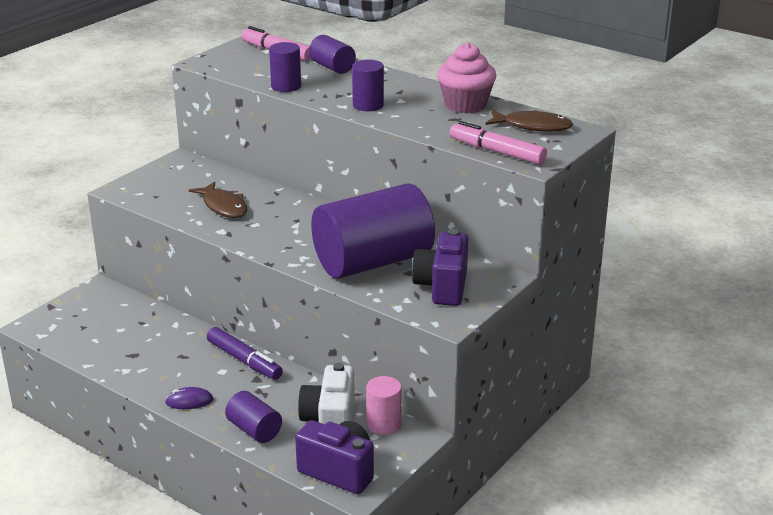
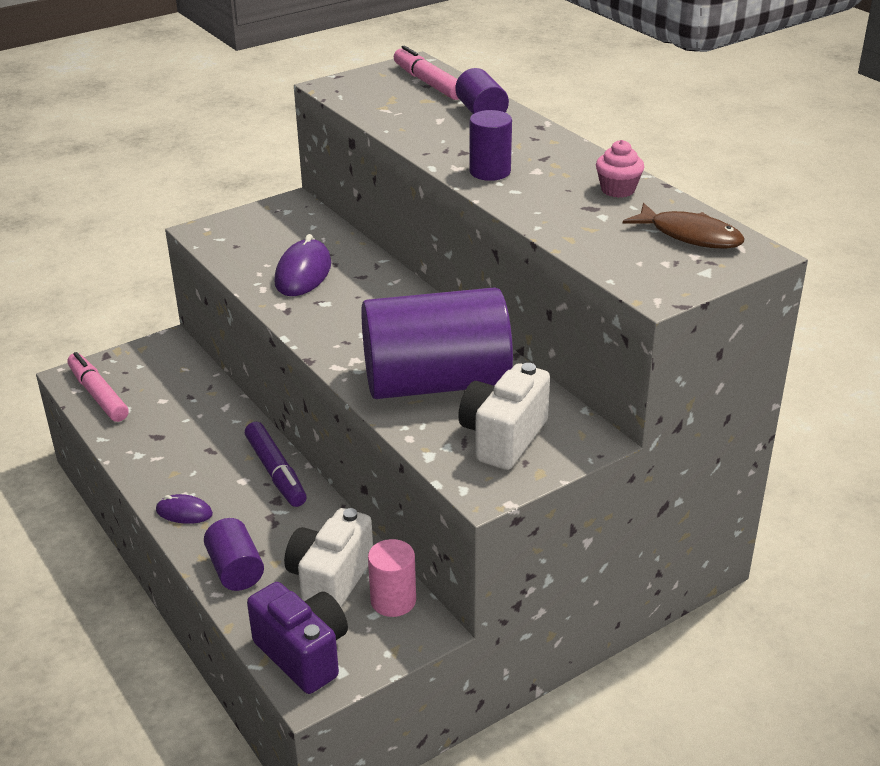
camera: 20 degrees right, 5 degrees up
brown fish [189,182,247,218] -> purple mouse [274,234,331,296]
purple cylinder [269,42,301,92] -> none
purple camera [412,229,468,306] -> white camera [458,363,550,470]
pink cupcake [437,42,496,113] -> pink cupcake [596,140,644,198], size x0.60
pink marker [450,121,547,165] -> pink marker moved to [67,352,128,422]

